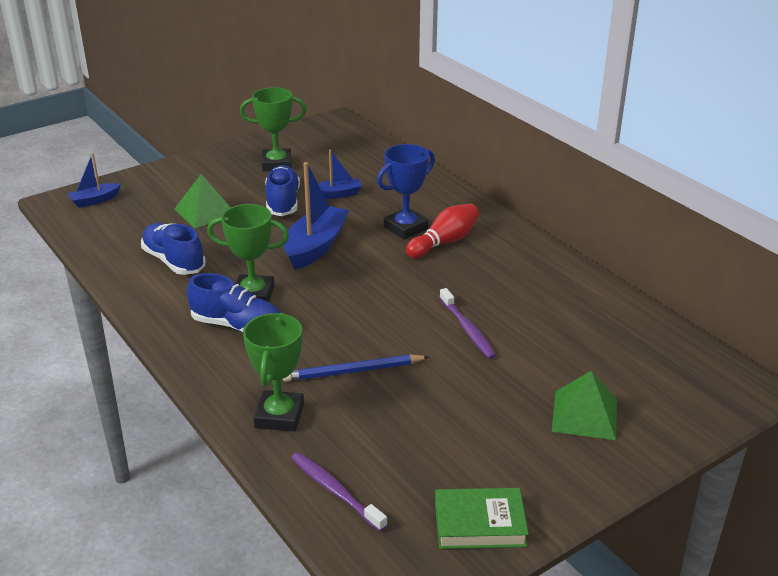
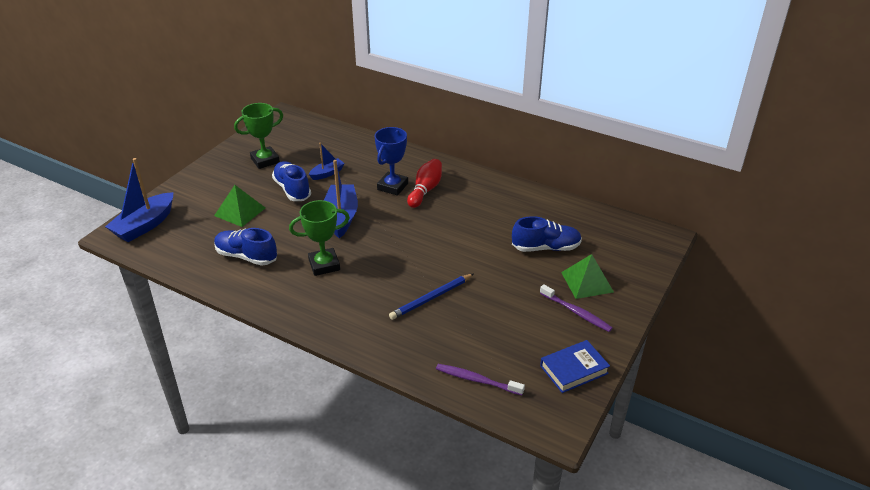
camera: 25 degrees left, 5 degrees up
blue boat [68,153,121,208] -> blue boat [105,158,173,242], size x1.81
blue shoe [187,273,280,332] -> blue shoe moved to [512,216,582,252]
green trophy [243,313,304,432] -> none
green book [435,488,529,549] -> blue book [540,340,610,393]
purple toothbrush [440,288,496,359] -> purple toothbrush moved to [540,284,613,332]

